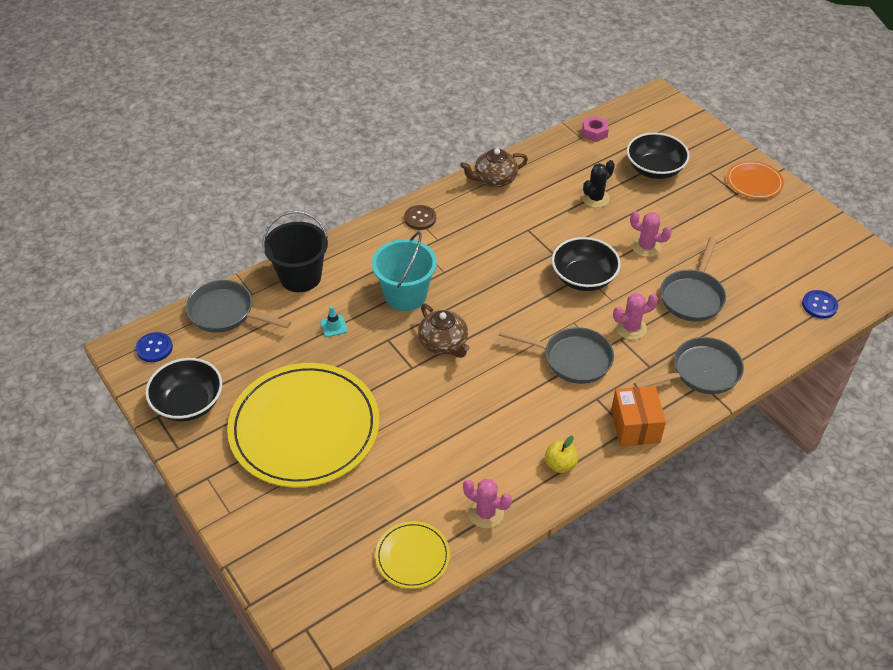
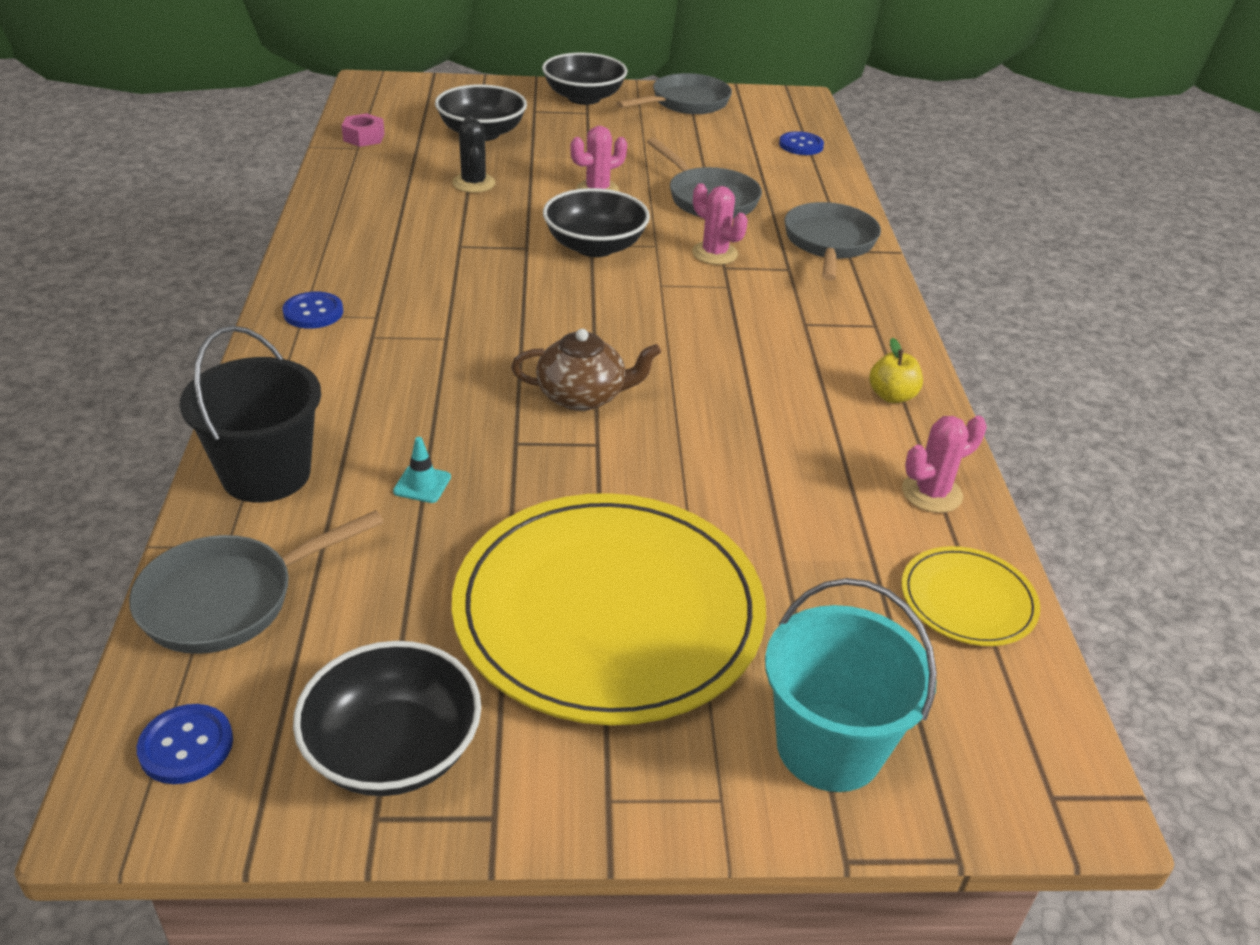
camera: 60 degrees left, 10 degrees down
turquoise bucket [372,232,437,311] -> turquoise bucket moved to [765,578,937,792]
brown button [404,205,436,230] -> blue button [282,292,343,329]
brown teapot [460,148,528,187] -> none
grey pan [499,327,614,384] -> grey pan moved to [616,73,732,114]
orange box [611,386,666,446] -> none
pink cactus [613,293,658,340] -> pink cactus turned 60 degrees counterclockwise [692,183,748,265]
orange plate [727,161,784,199] -> black bowl [542,53,627,105]

